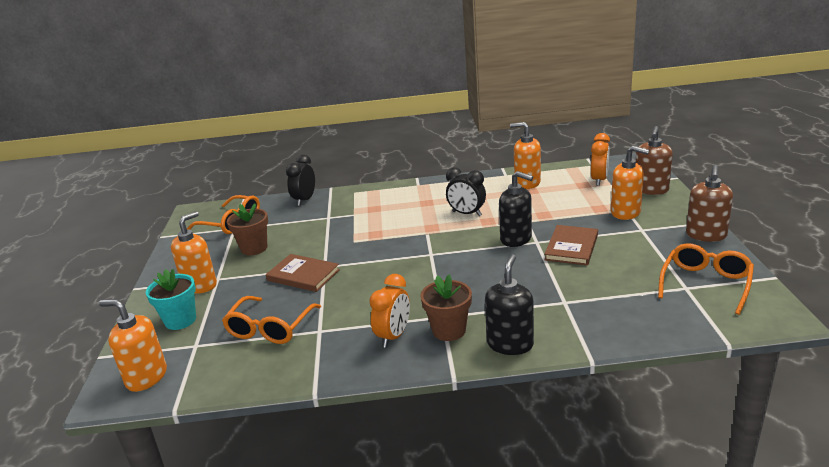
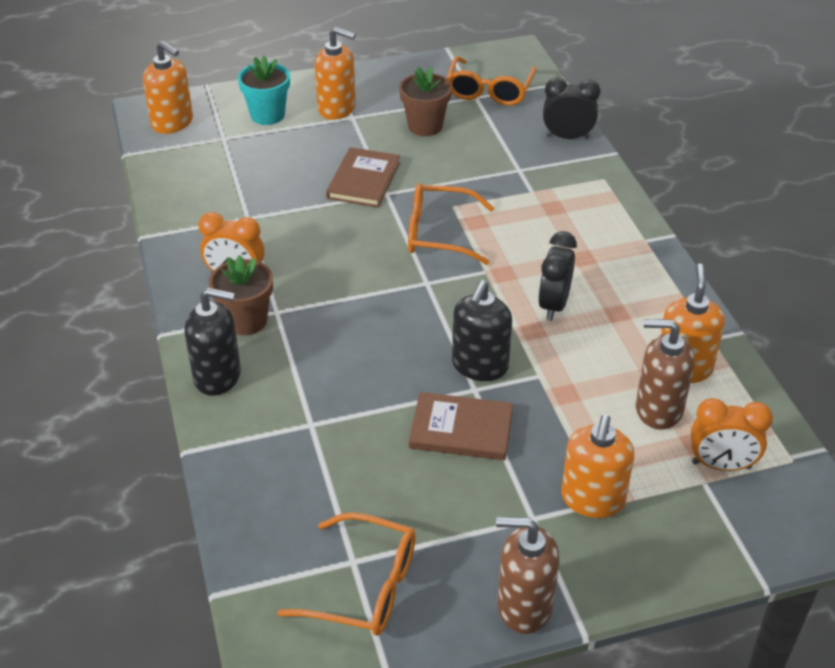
camera: 75 degrees right, 15 degrees up
orange soap dispenser [99,299,167,392] -> orange soap dispenser turned 120 degrees clockwise [143,41,193,134]
orange glasses [222,296,321,344] -> orange glasses moved to [408,183,495,265]
brown soap dispenser [636,126,673,195] -> brown soap dispenser moved to [636,319,695,430]

